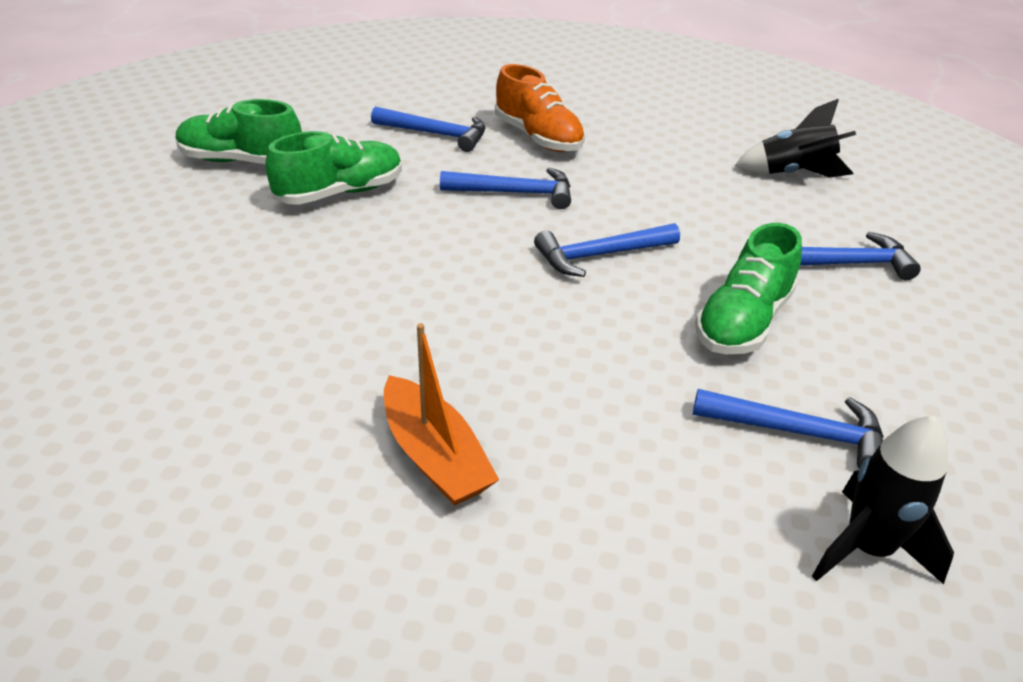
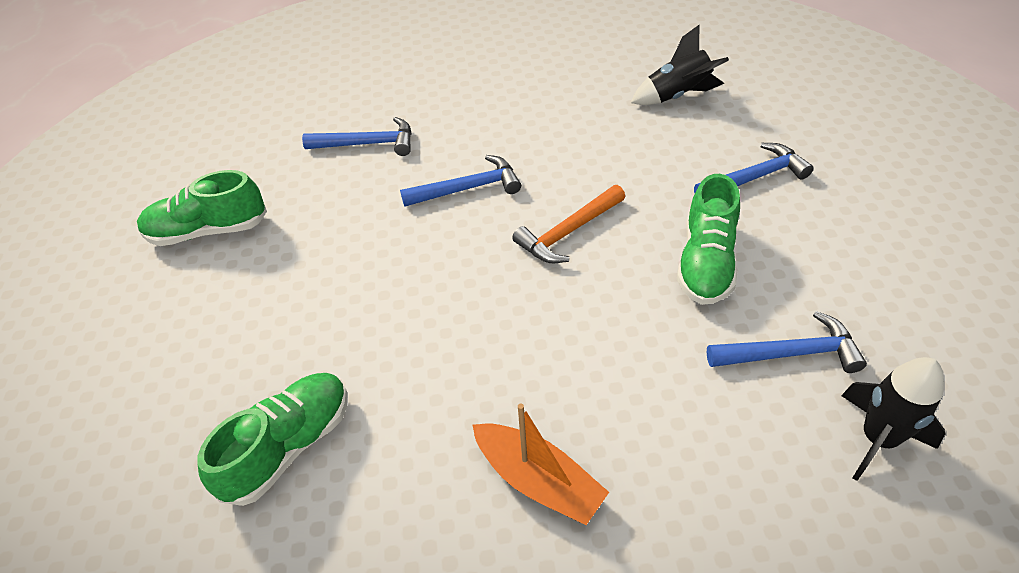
camera: 15 degrees left, 10 degrees up
green shoe [266,131,402,205] -> green shoe moved to [197,373,348,506]
orange shoe [495,64,585,152] -> none
blue hammer [534,223,680,277] -> orange hammer [512,185,625,263]

